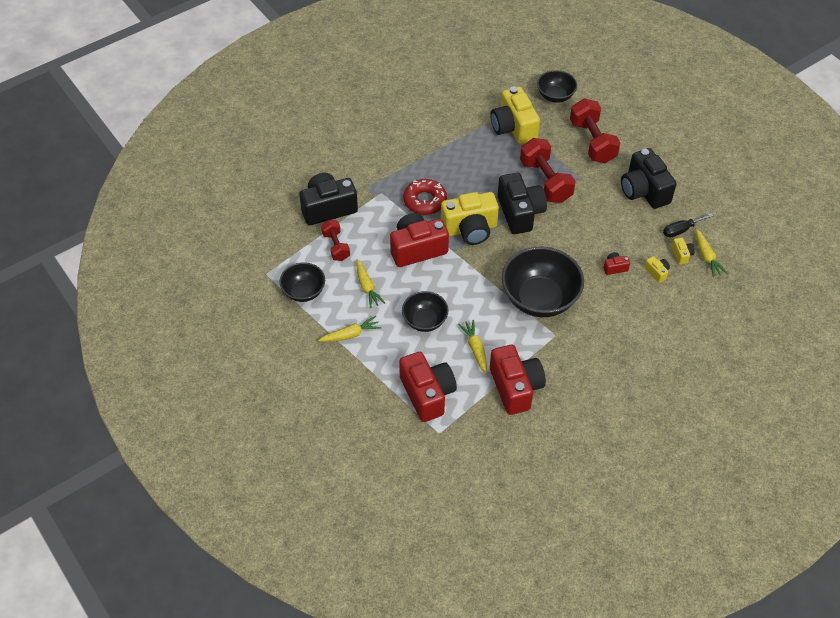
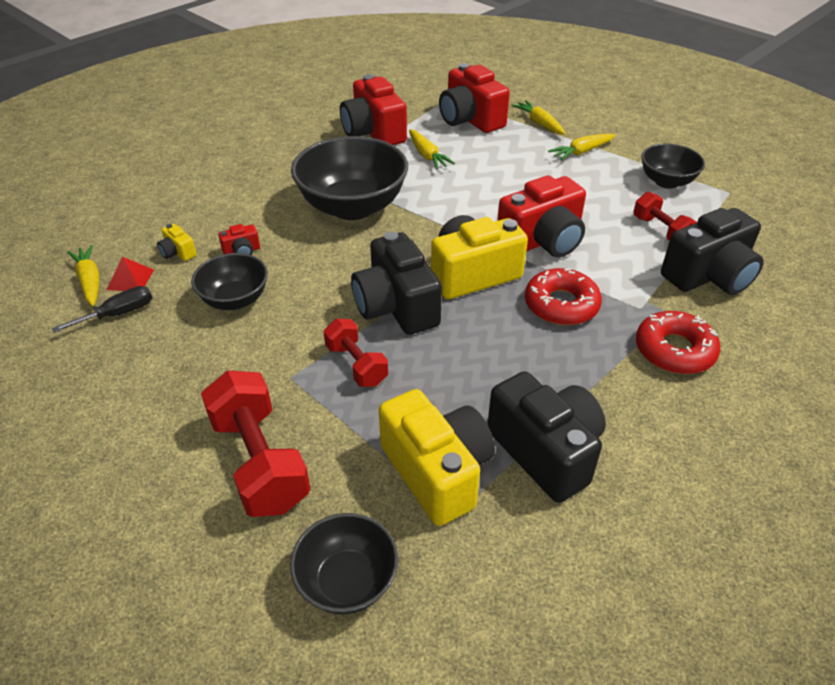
camera: 170 degrees right, 10 degrees down
yellow carrot [356,259,385,308] -> yellow carrot moved to [511,100,566,135]
black bowl [402,291,448,332] -> black bowl moved to [191,253,268,310]
red dumbbell [520,138,576,203] -> red dumbbell [324,319,388,387], size x0.59
black camera [621,148,676,209] -> black camera moved to [487,371,606,503]
yellow camera [672,237,695,265] -> red pyramid [107,257,154,291]
none -> red donut [636,311,720,374]

